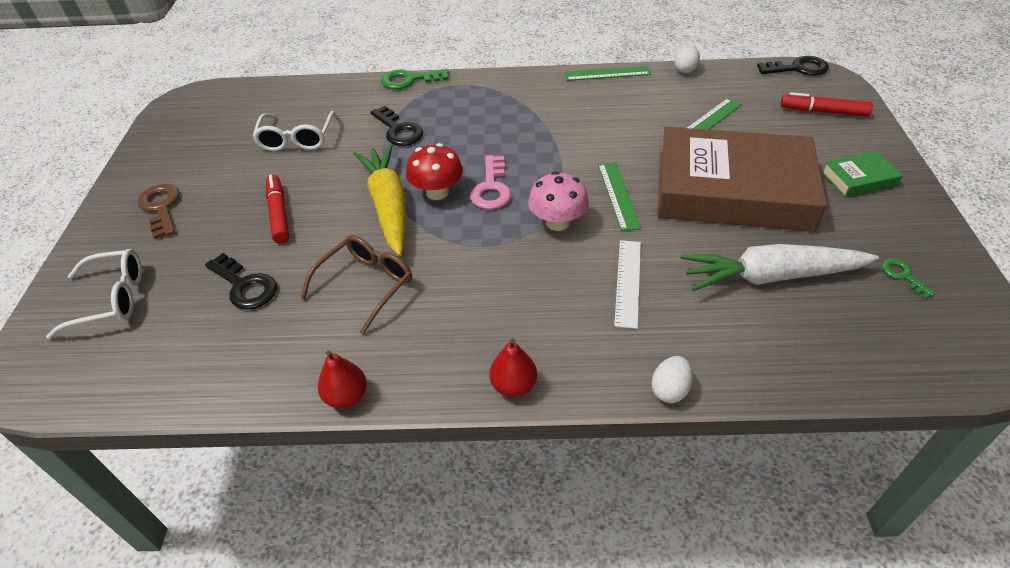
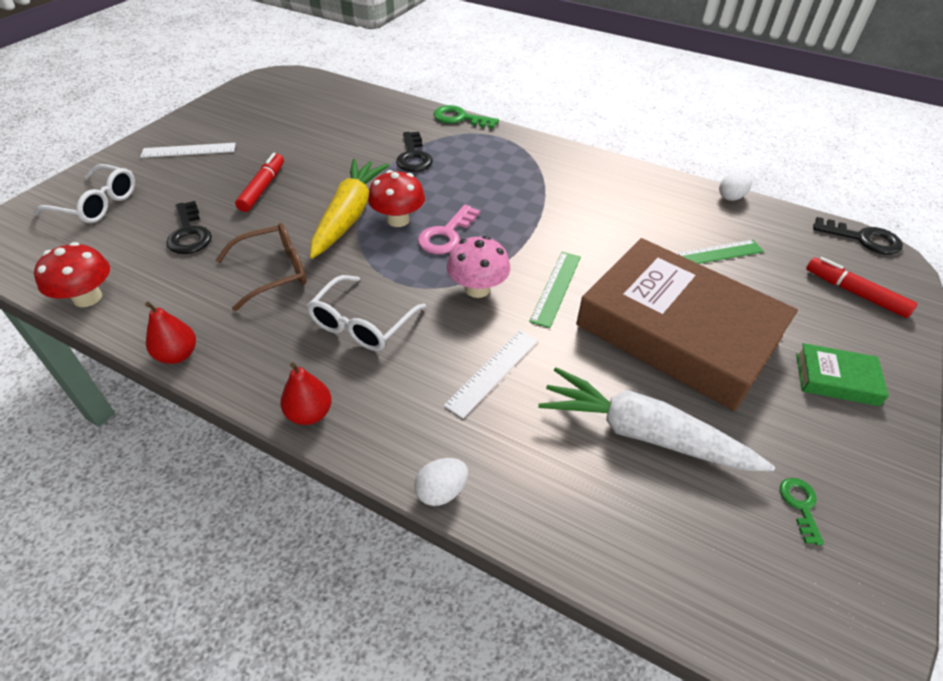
camera: 25 degrees right, 0 degrees up
brown key [137,184,180,239] -> white ruler [140,143,236,158]
white glasses [252,111,336,151] -> white glasses moved to [307,275,426,351]
green ruler [565,66,651,81] -> none
none -> red mushroom [34,242,110,307]

